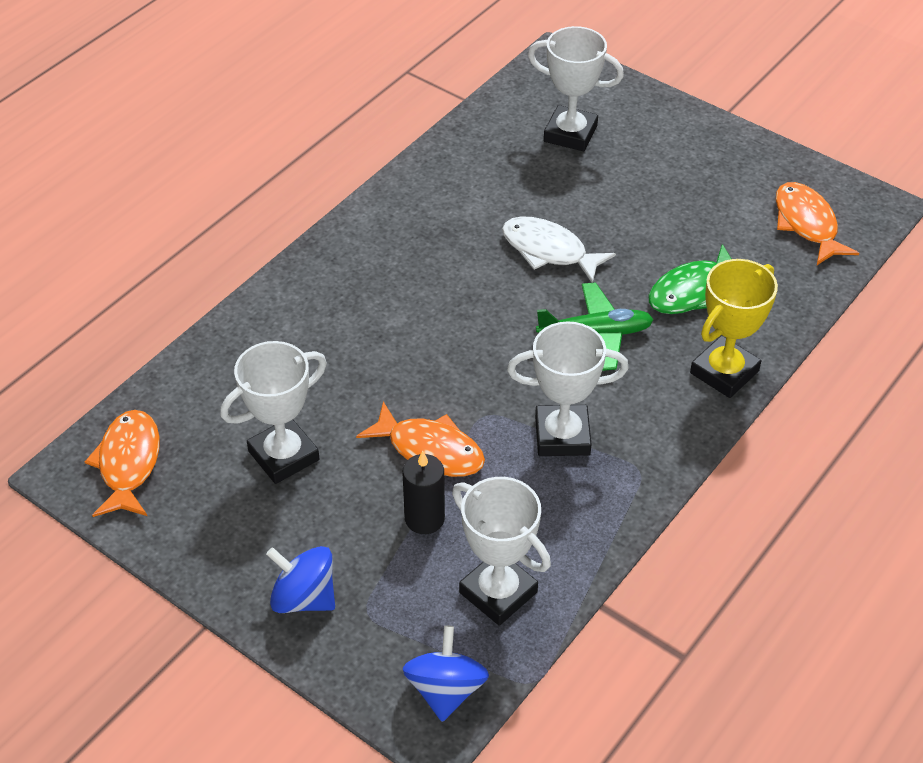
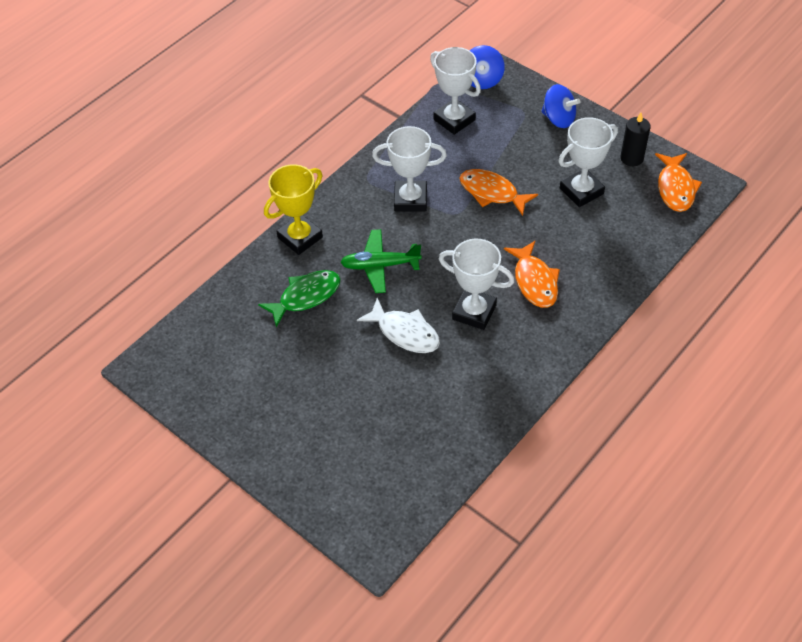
camera: 175 degrees left, 5 degrees up
black candle [402,451,445,534] -> black candle moved to [620,113,651,166]
white trophy [528,26,624,151] -> white trophy moved to [439,239,515,330]
orange fish [776,182,859,265] -> orange fish moved to [504,241,560,308]

